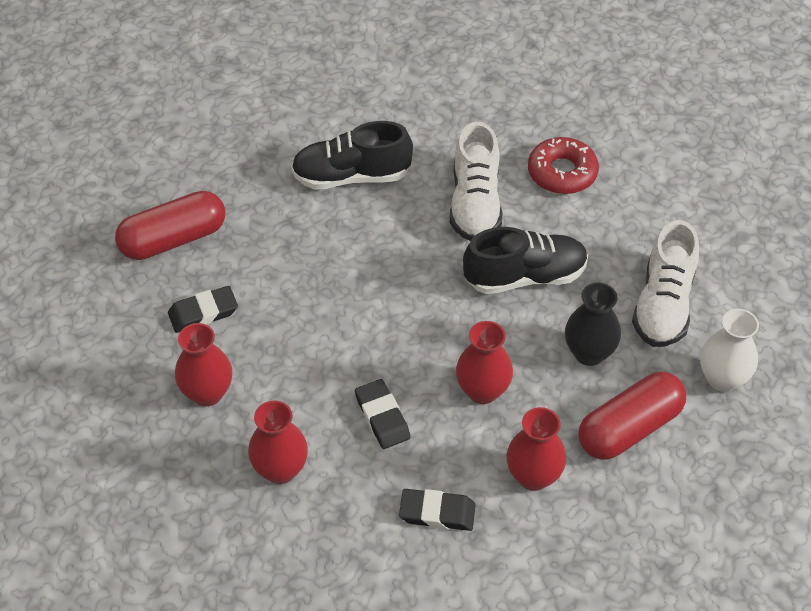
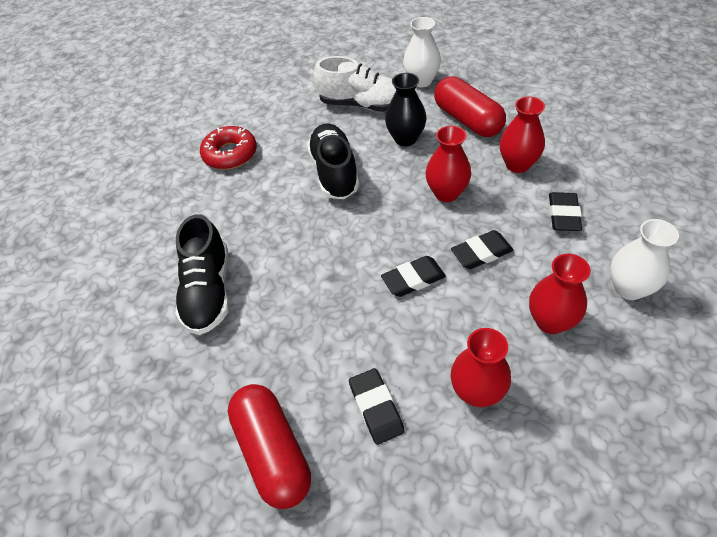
camera: 85 degrees left, 0 degrees up
white shoe [450,122,503,241] -> none
none -> black eraser [381,256,446,297]
none -> white vase [610,219,679,300]

